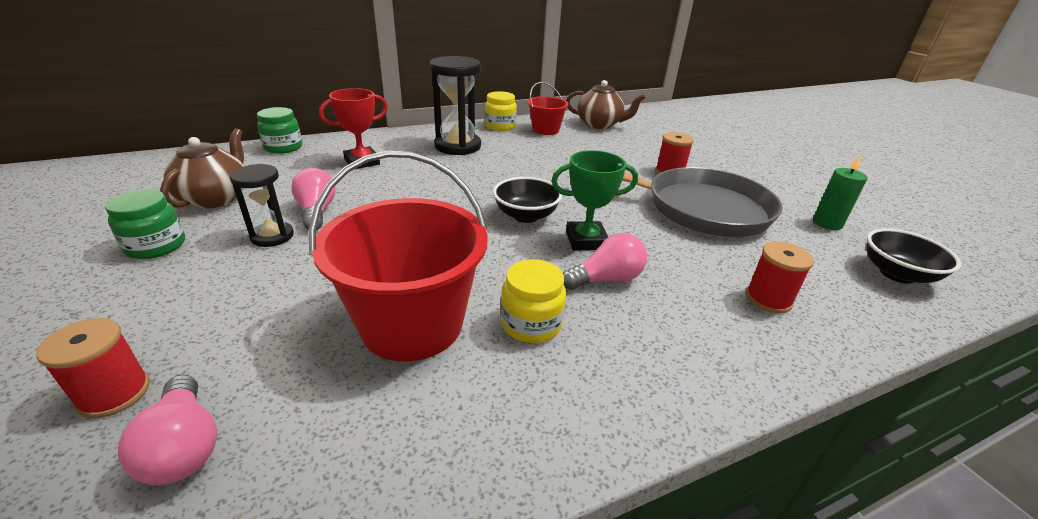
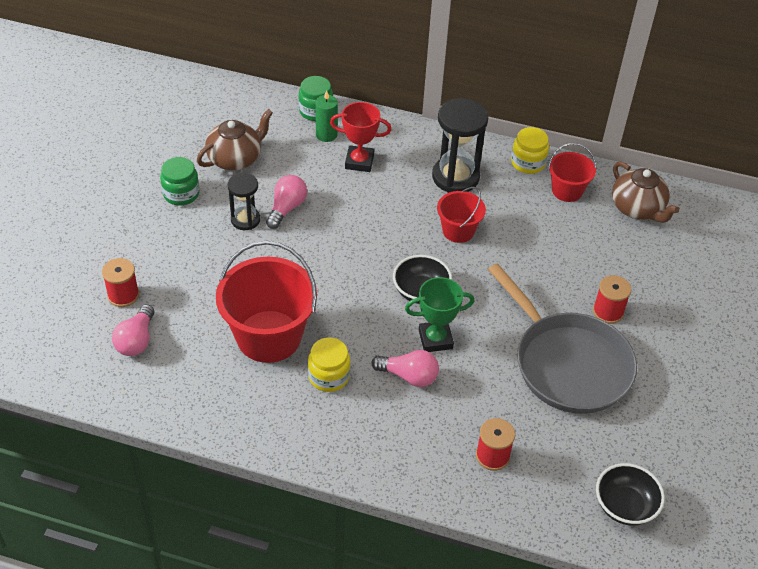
camera: 40 degrees right, 15 degrees up
green trophy [551,150,638,250] -> green trophy turned 45 degrees counterclockwise [405,277,475,352]
green candle [813,156,867,230] -> green candle moved to [315,90,338,142]
none -> red bucket [437,187,486,243]

